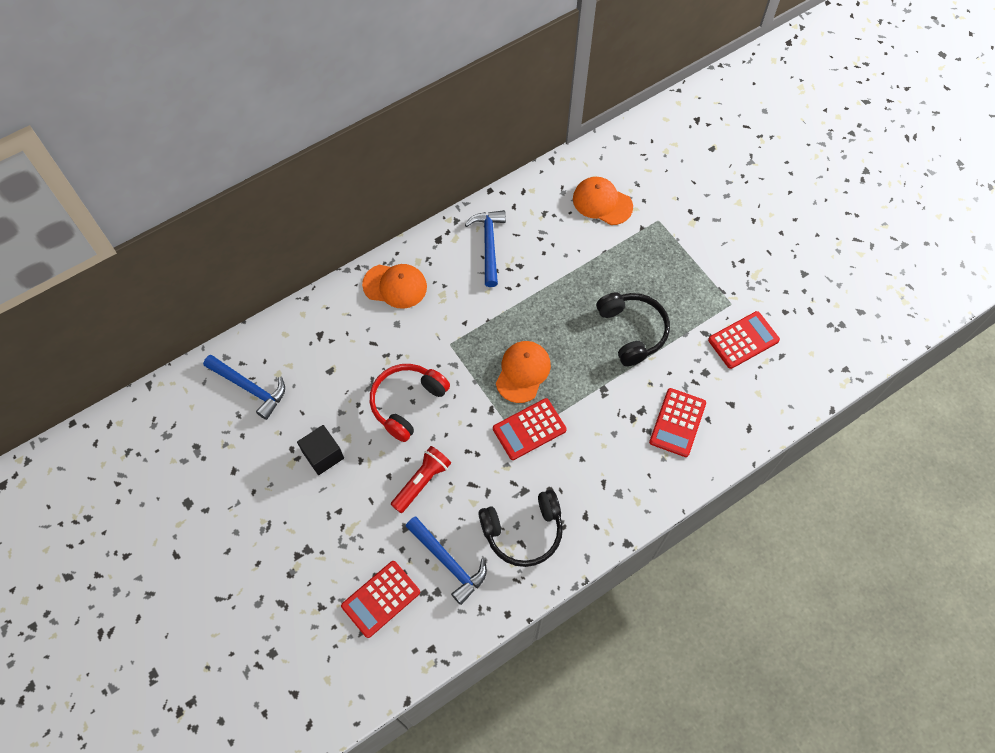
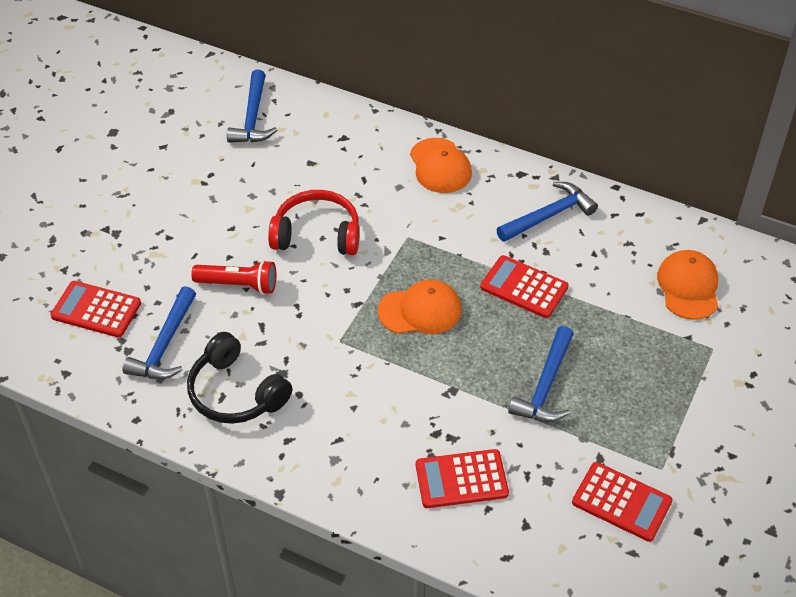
camera: 60 degrees right, 15 degrees down
black cube [297,425,344,475] -> none
red calculator [493,398,567,460] -> red calculator moved to [480,255,569,318]
black headphones [596,292,670,366] -> blue hammer [508,326,574,422]

